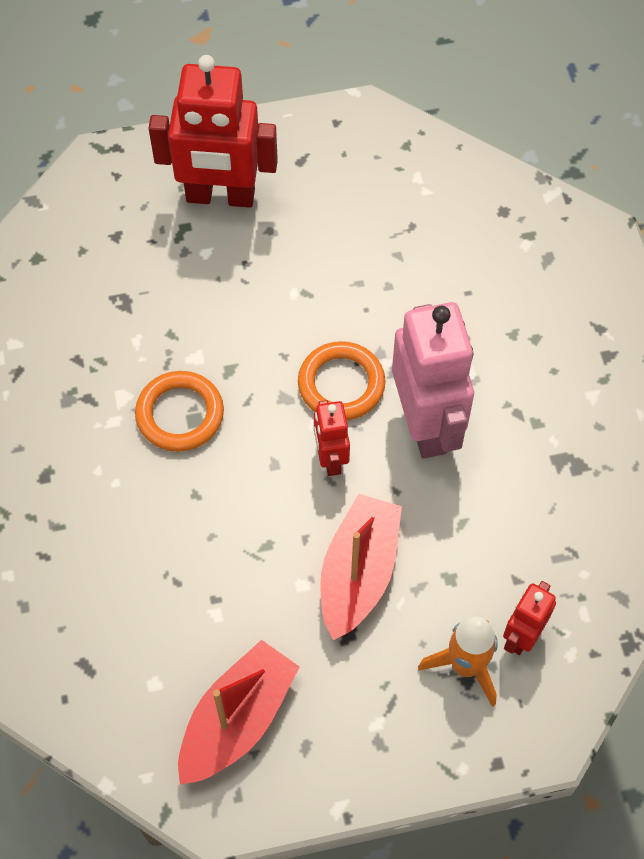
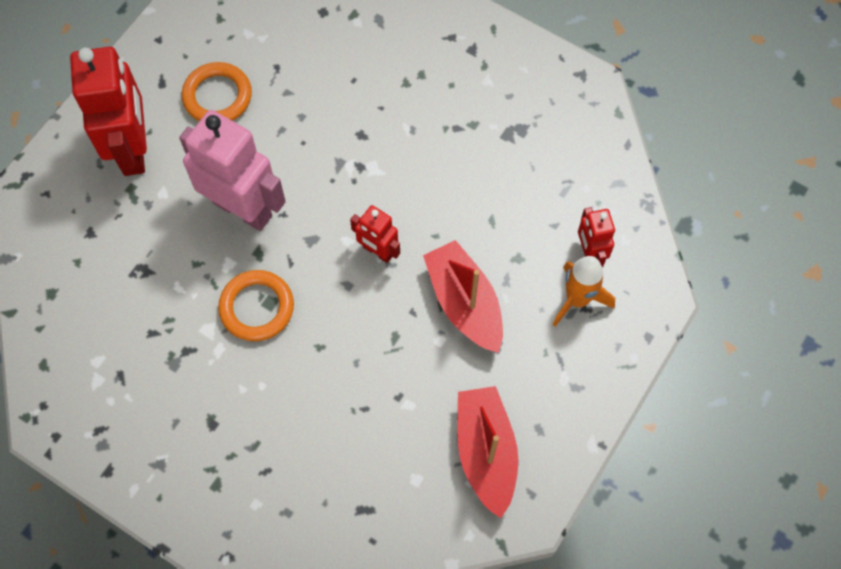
camera: 45 degrees left, 5 degrees up
red robot [149,55,278,208] -> red robot turned 60 degrees counterclockwise [70,47,147,176]
orange ring [298,341,386,420] -> orange ring moved to [182,62,252,121]
pink robot [392,302,474,459] -> pink robot moved to [179,110,286,231]

